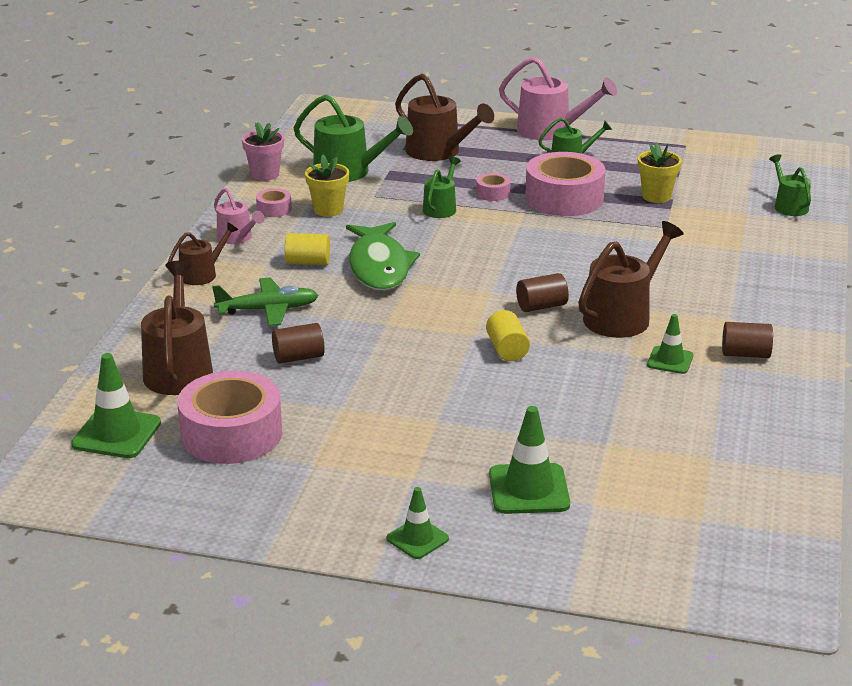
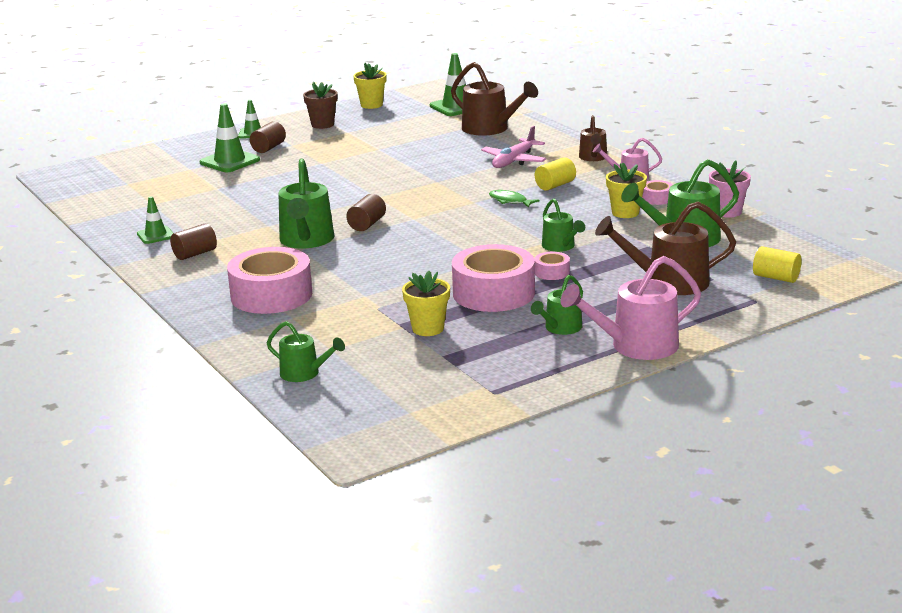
camera: 135 degrees right, 5 degrees down
pink tape [177,371,282,464] -> pink tape moved to [227,247,312,314]
green plane [212,277,319,326] -> pink plane [481,126,546,168]
brown cylinder [272,323,325,364] -> brown cylinder moved to [250,121,286,153]
green fish [346,222,420,291] -> green fish [489,190,540,208], size x0.45
yellow cylinder [486,310,530,361] -> yellow cylinder moved to [753,246,801,283]
brown watering can [578,221,684,338] -> green watering can [278,158,334,248]
green traffic cone [647,314,693,374] -> green traffic cone moved to [137,196,173,244]
none -> brown flower pot [303,82,338,129]
none -> yellow flower pot [353,63,387,109]

